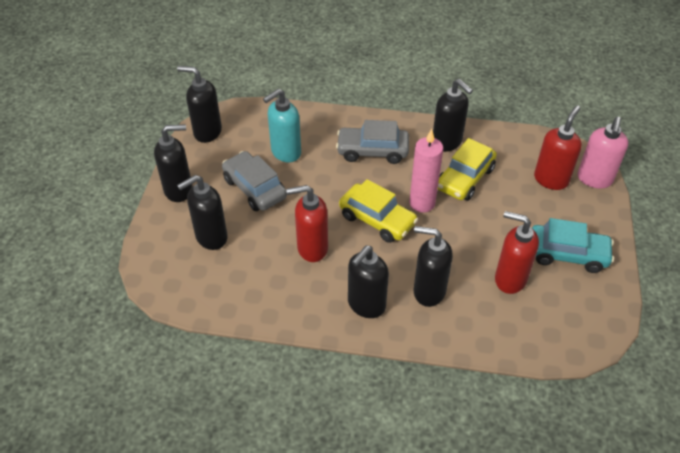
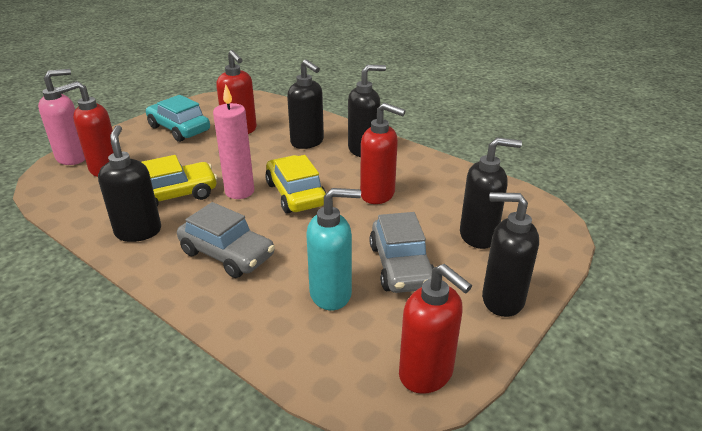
camera: 150 degrees left, 15 degrees down
black soap dispenser [177,66,222,143] -> red soap dispenser [399,264,472,394]

